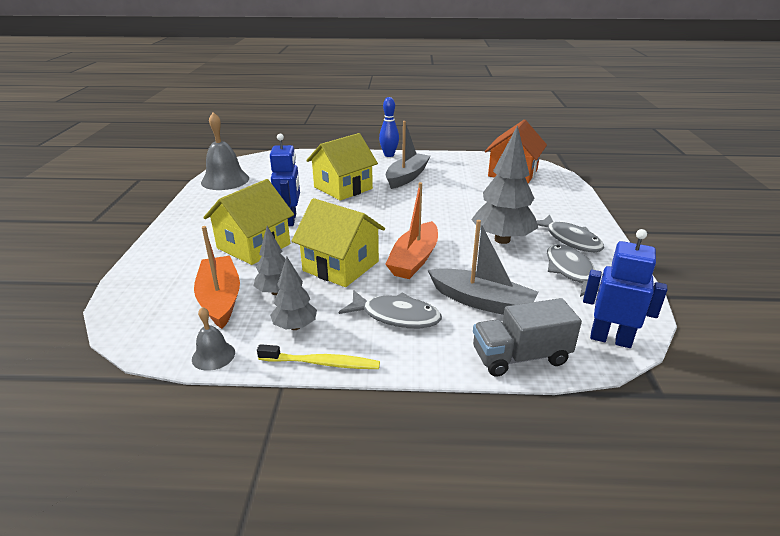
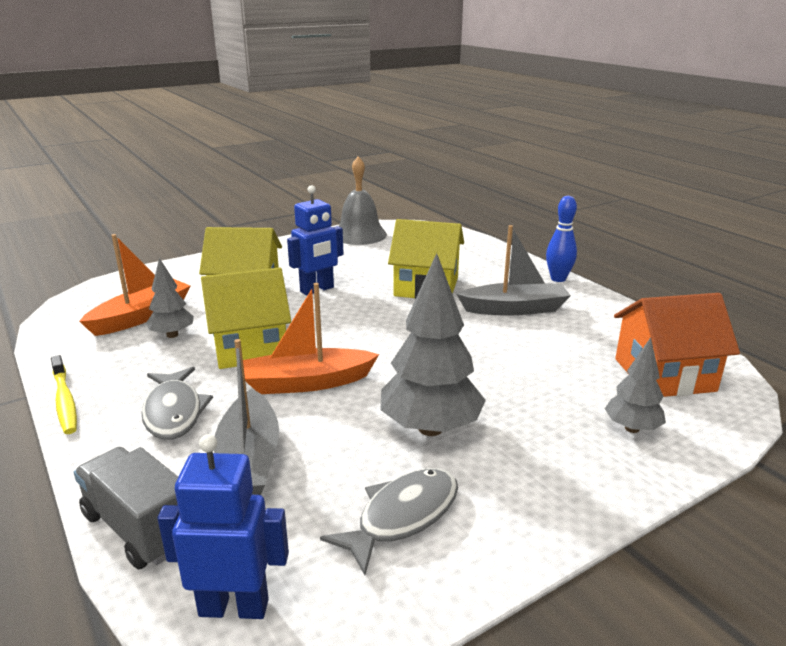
camera: 55 degrees right, 5 degrees down
grey bell [192,307,235,371] -> none
grey tree [270,257,317,330] -> grey tree moved to [605,337,666,433]
yellow house [291,198,385,287] -> yellow house turned 75 degrees clockwise [201,267,291,369]
grey fish [536,214,604,252] -> none
blue robot [583,229,667,348] -> blue robot turned 75 degrees counterclockwise [157,434,289,619]

